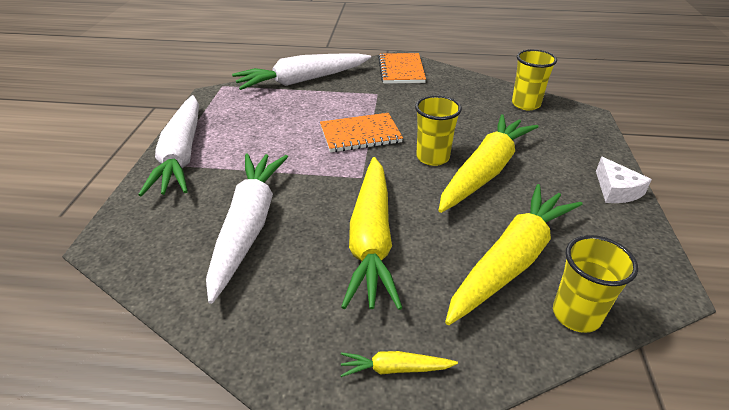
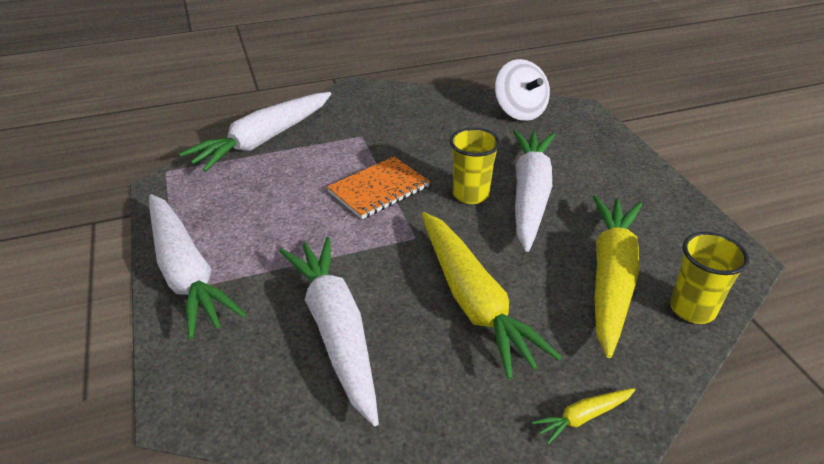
camera: 25 degrees left, 0 degrees up
orange notebook [378,53,426,84] -> none
yellow carrot [439,114,539,213] -> white carrot [513,130,555,252]
yellow cup [512,49,557,110] -> white spinning top [495,59,550,121]
white cheese [596,157,652,203] -> none

